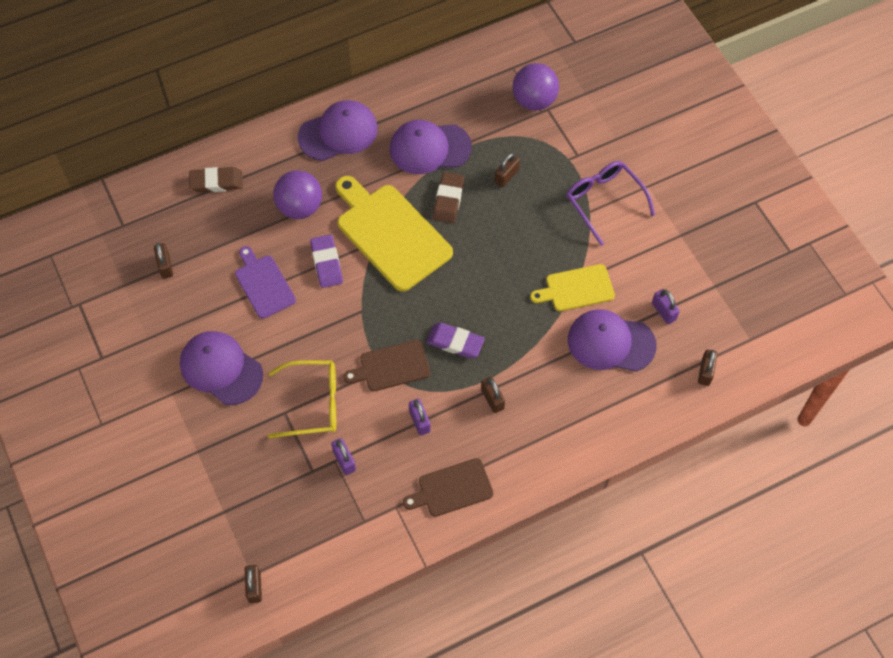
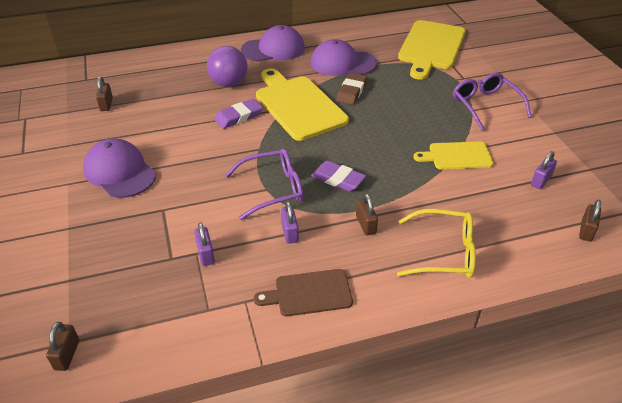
camera: 10 degrees right, 20 degrees down
brown eraser [189,167,243,193] -> none
purple cutting board [235,246,296,319] -> none
yellow glasses [268,360,336,438] -> yellow glasses moved to [397,209,476,278]
purple eraser [310,235,343,288] -> purple eraser turned 60 degrees clockwise [214,99,263,129]
brown cutting board [343,340,431,391] -> purple glasses [225,149,303,220]
brown padlock [495,153,520,187] -> none
purple ball [512,63,559,110] -> yellow cutting board [398,20,465,80]
purple cap [568,309,657,372] -> none
purple padlock [652,289,680,324] -> purple padlock turned 60 degrees clockwise [531,151,557,189]

